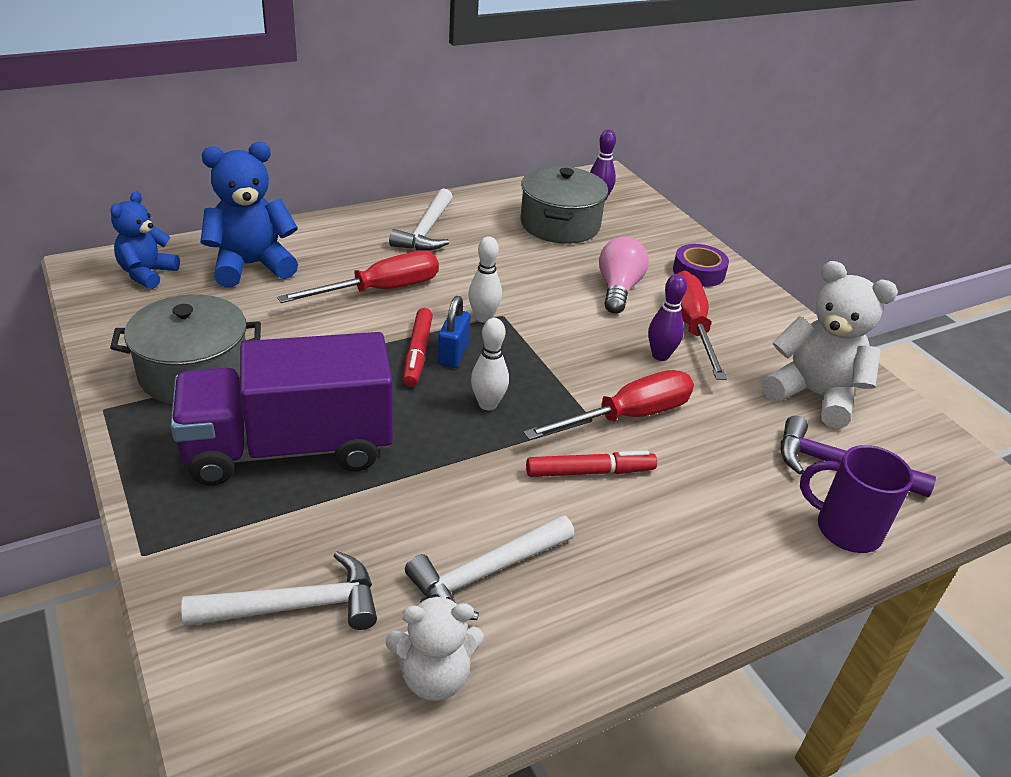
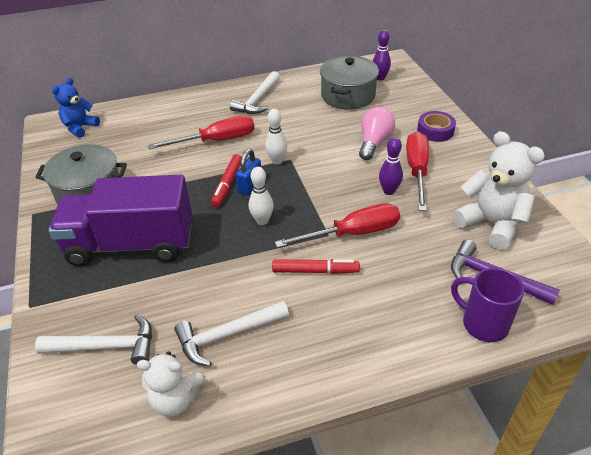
camera: 15 degrees right, 5 degrees up
blue teddy bear [200,142,298,287] -> none

